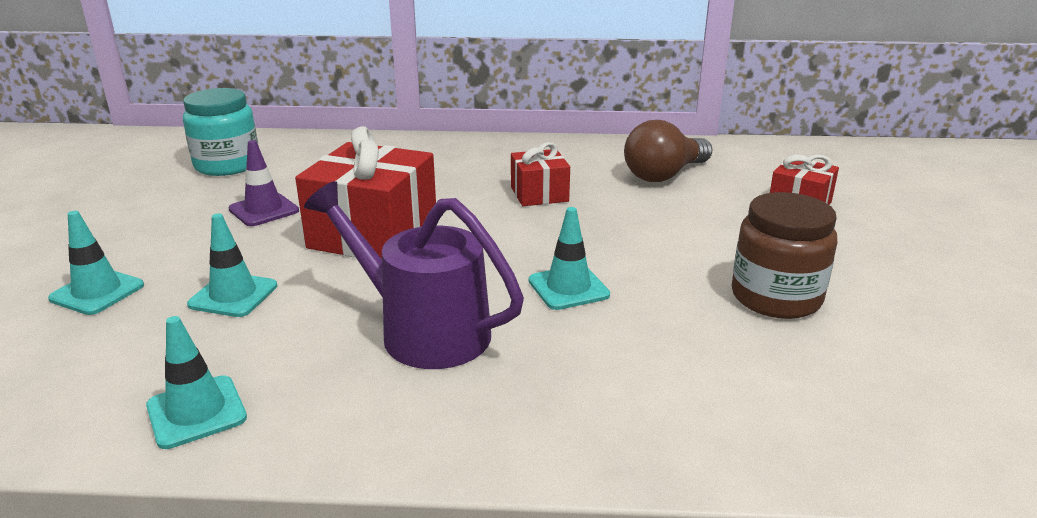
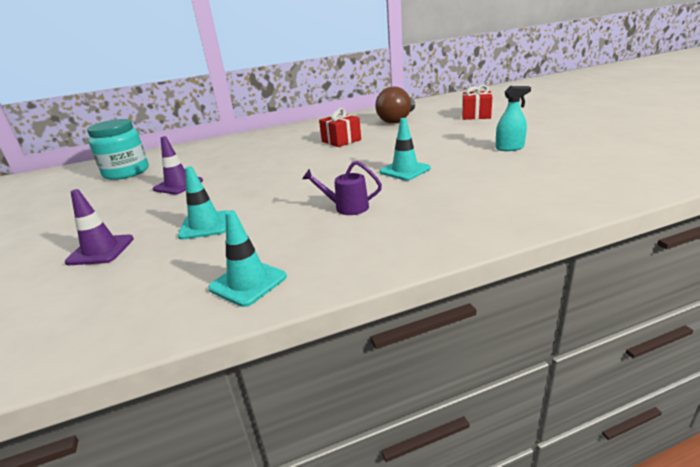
camera: 20 degrees left, 0 degrees up
turquoise traffic cone [48,211,144,315] -> purple traffic cone [65,189,134,265]
red gift [295,126,436,259] -> none
purple watering can [304,181,524,369] -> purple watering can [302,161,382,215], size x0.49
brown jar [732,192,837,319] -> turquoise spray bottle [496,86,531,151]

